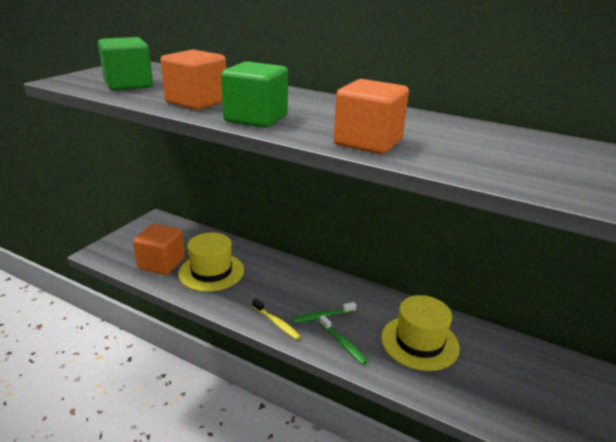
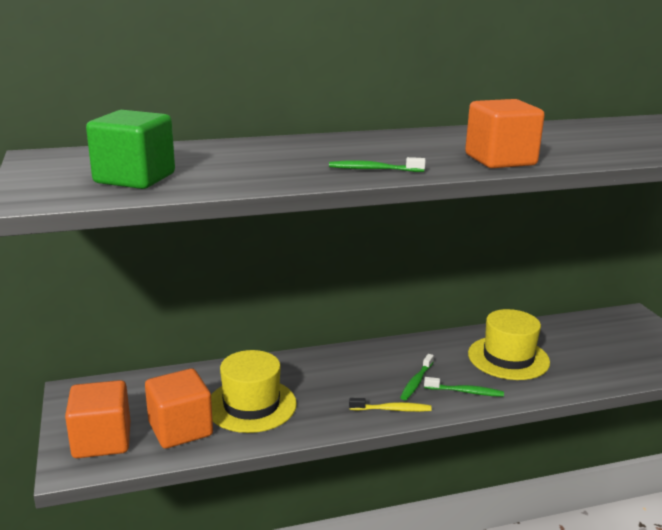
camera: 45 degrees left, 5 degrees down
orange cube [160,49,226,110] -> orange cube moved to [65,380,130,458]
green cube [221,61,288,128] -> green toothbrush [329,157,426,172]

